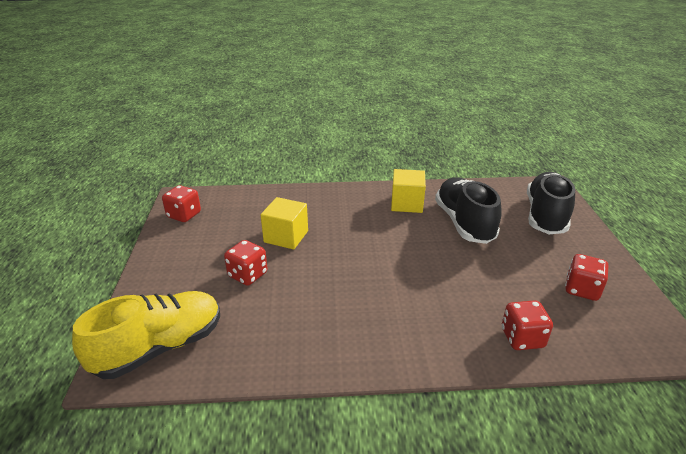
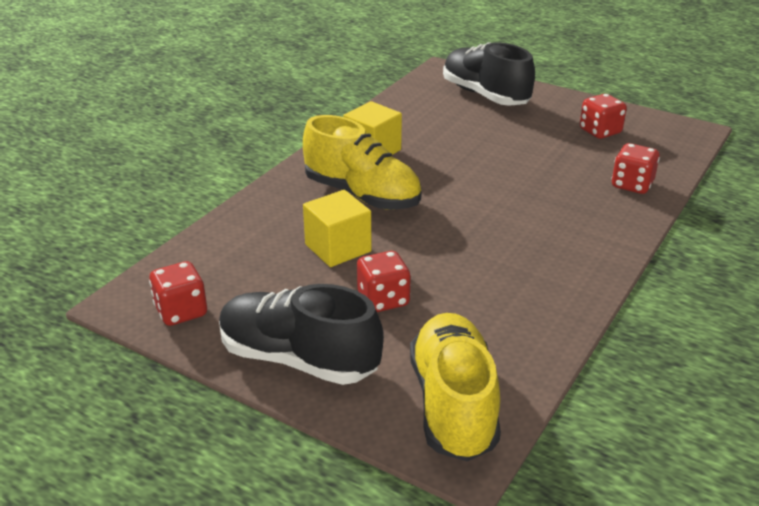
camera: 55 degrees left, 0 degrees up
black shoe [435,177,502,244] -> black shoe moved to [219,284,384,385]
none -> yellow shoe [303,115,422,210]

